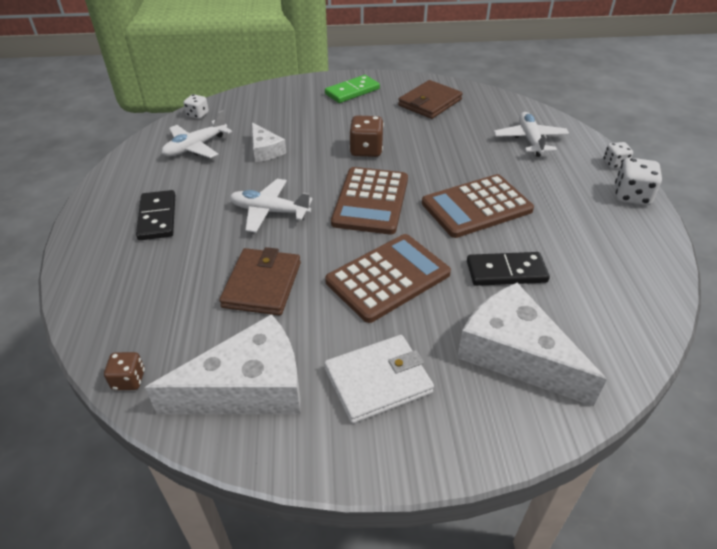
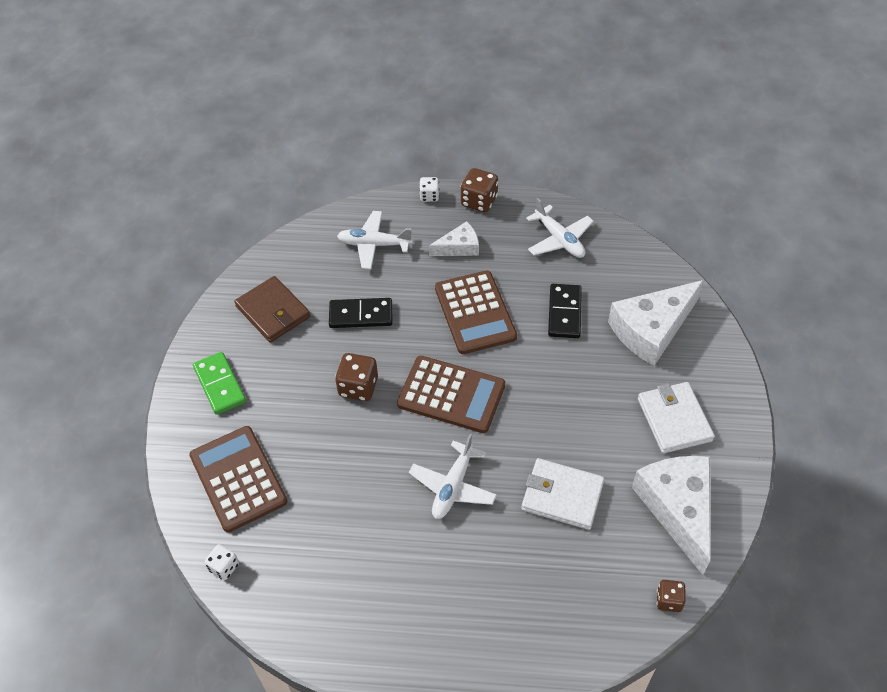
camera: 80 degrees left, 10 degrees up
black domino [136,190,175,240] -> black domino moved to [329,298,392,328]
white plane [162,110,232,158] -> white plane moved to [526,198,594,258]
brown wallet [219,247,301,316] -> white wallet [521,458,604,530]
white cheese [252,123,286,162] -> white cheese moved to [429,221,479,256]
brown calculator [325,234,451,323] -> brown calculator moved to [189,426,287,533]
white dice [615,158,662,205] -> brown dice [461,168,498,212]

